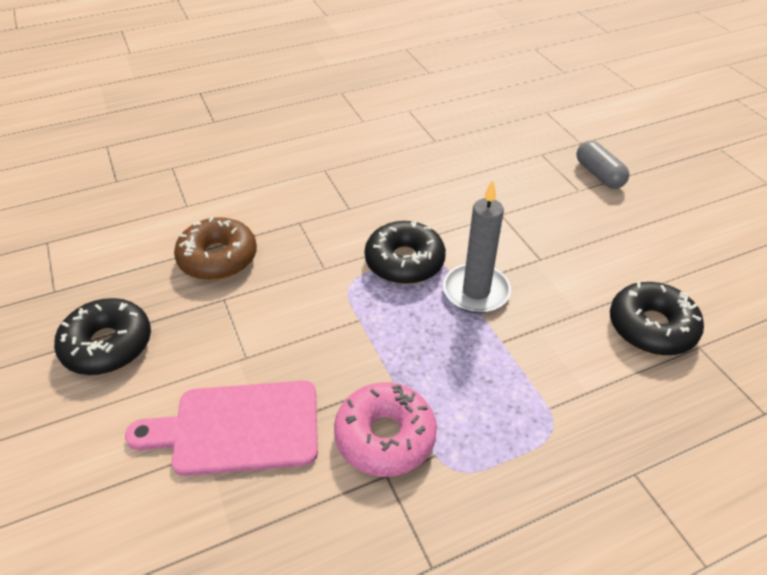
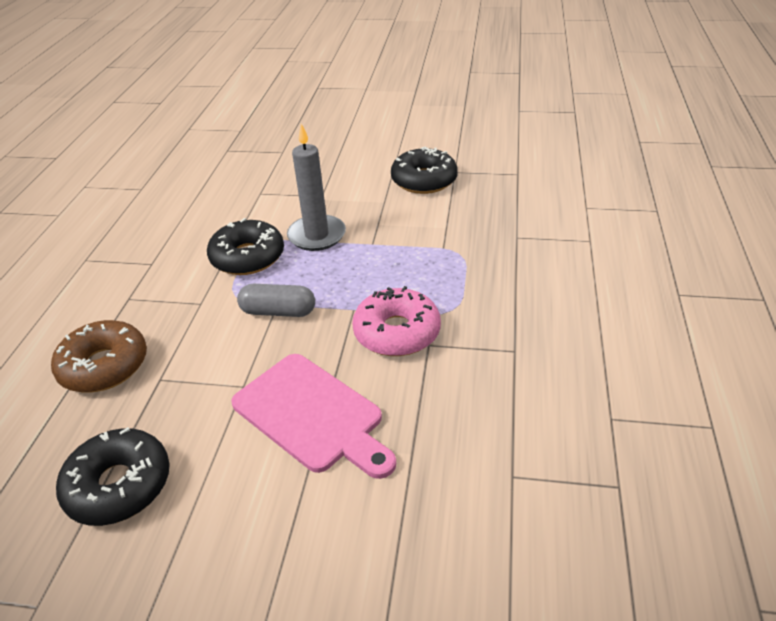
camera: 55 degrees left, 5 degrees down
pink cutting board [125,381,318,476] -> pink cutting board turned 75 degrees counterclockwise [231,354,396,479]
grey capsule [576,141,629,189] -> grey capsule moved to [237,284,315,317]

